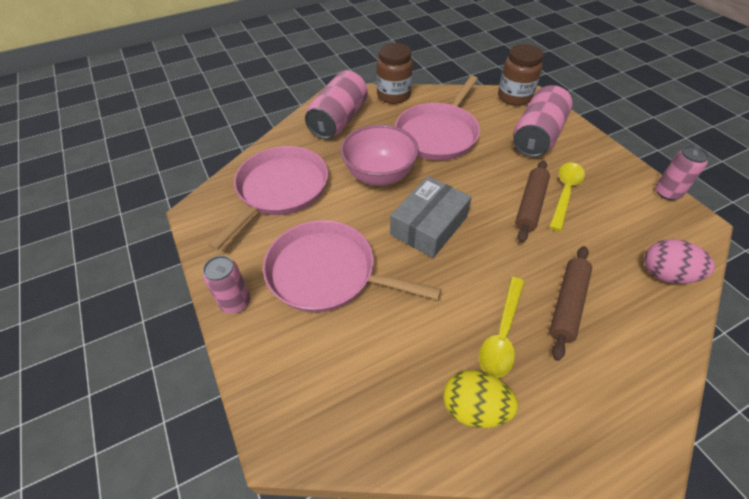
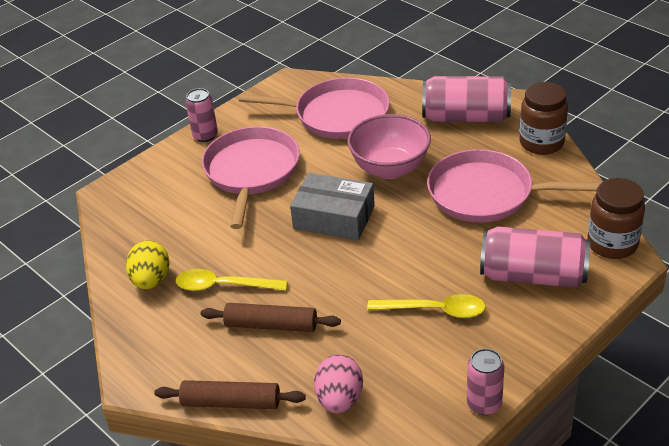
camera: 75 degrees right, 10 degrees down
brown rolling pin [515,160,550,243] -> brown rolling pin moved to [154,380,306,409]

